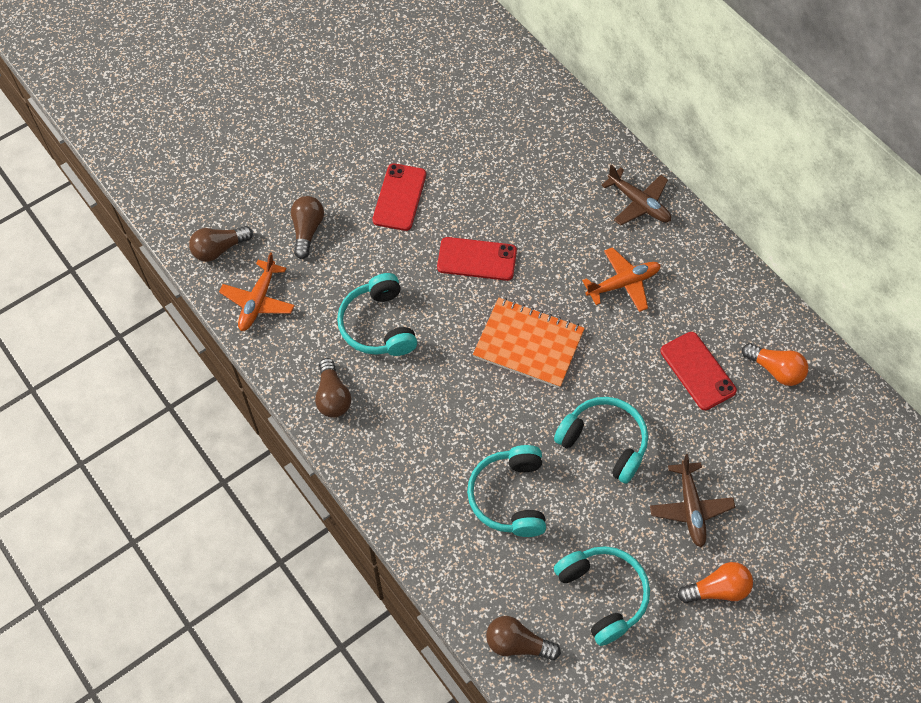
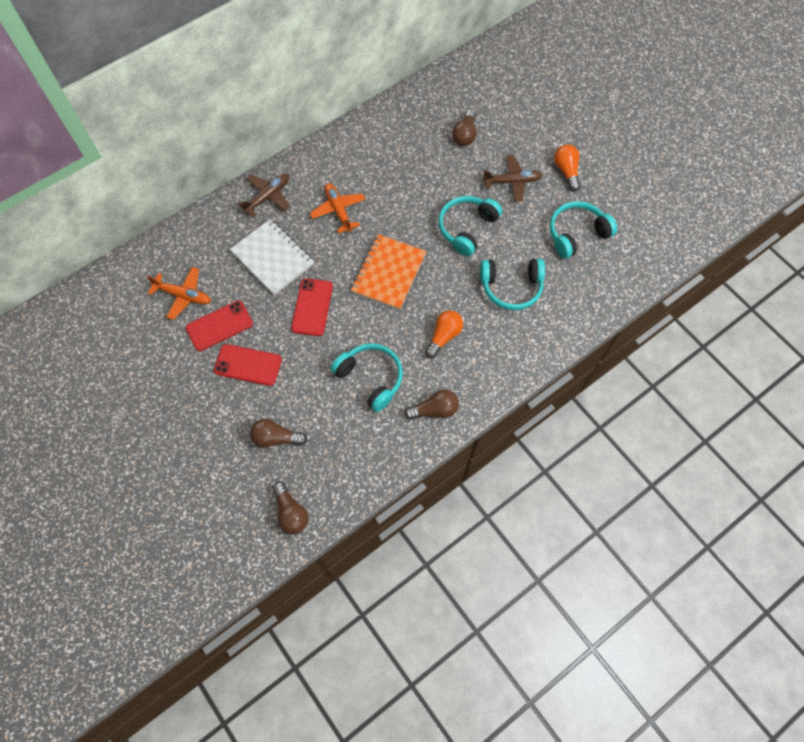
camera: 90 degrees left, 5 degrees up
orange plane [219,252,295,331] -> orange plane moved to [147,267,211,320]
turquoise headphones [337,273,417,356] -> turquoise headphones turned 120 degrees counterclockwise [331,343,403,412]
brown light bulb [486,616,561,660] -> brown light bulb moved to [452,110,476,146]
red phone [660,332,737,410] -> red phone moved to [186,300,253,351]
orange light bulb [742,343,808,386] -> orange light bulb moved to [425,310,463,358]
none -> white notebook [230,219,314,295]

